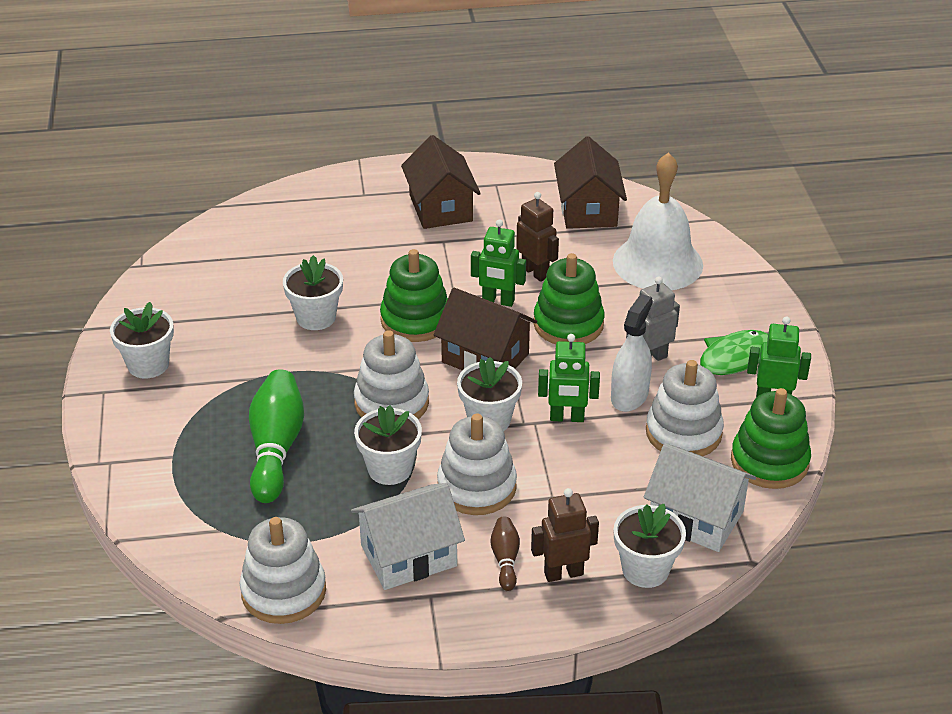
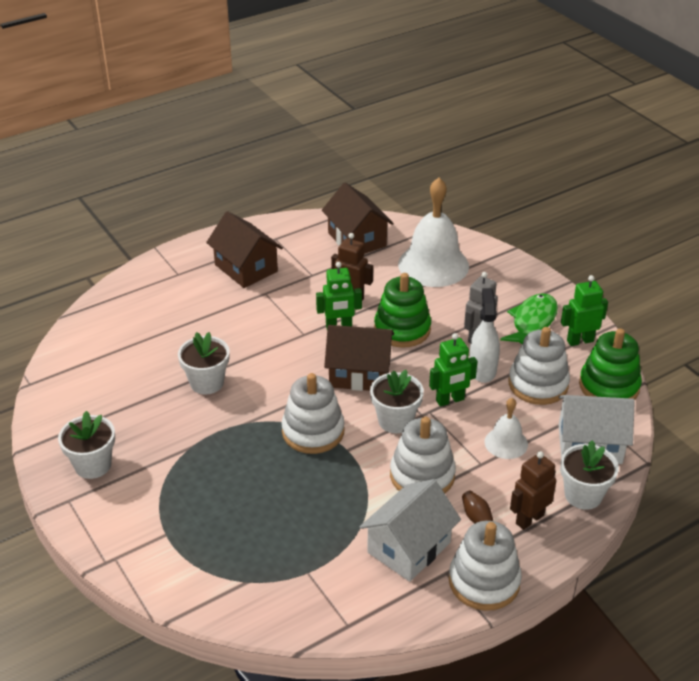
camera: 25 degrees left, 0 degrees up
white stacking toy [240,517,326,624] -> white stacking toy moved to [449,521,522,611]
green bowling pin [249,369,304,503] -> none
white flower pot [354,405,422,485] -> none
green stacking toy [380,249,448,342] -> none
none -> white bell [485,398,528,459]

